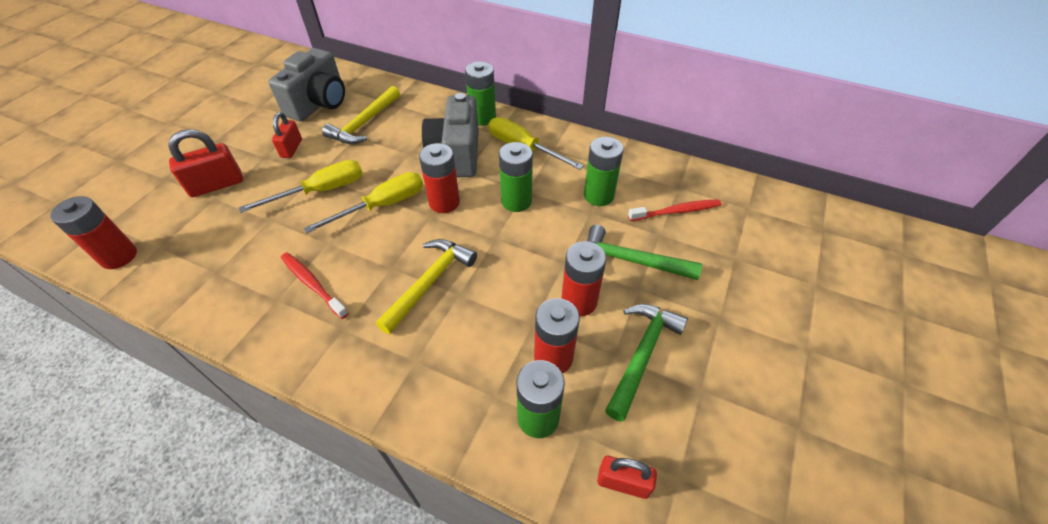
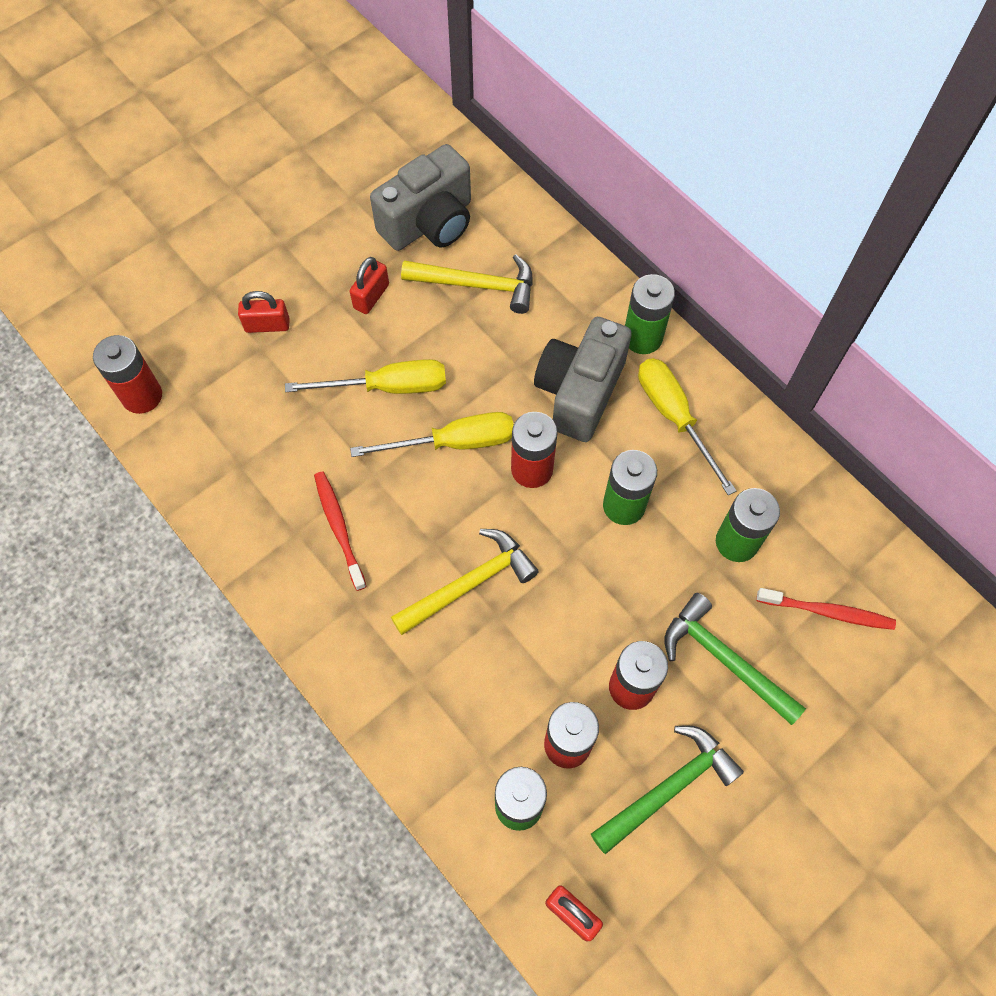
camera: 25 degrees right, 15 degrees up
red padlock [168,129,243,197] -> red padlock [238,291,290,333], size x0.66
yellow hammer [322,86,400,144] -> yellow hammer turned 135 degrees counterclockwise [401,254,533,314]

